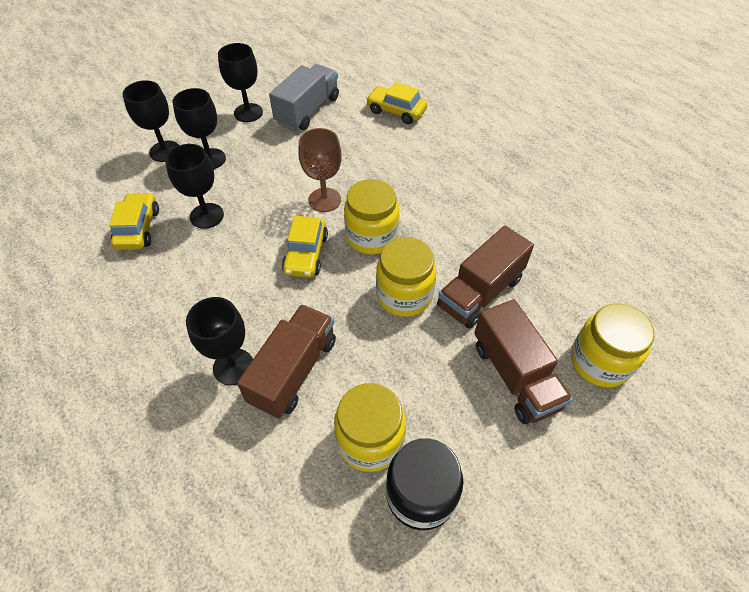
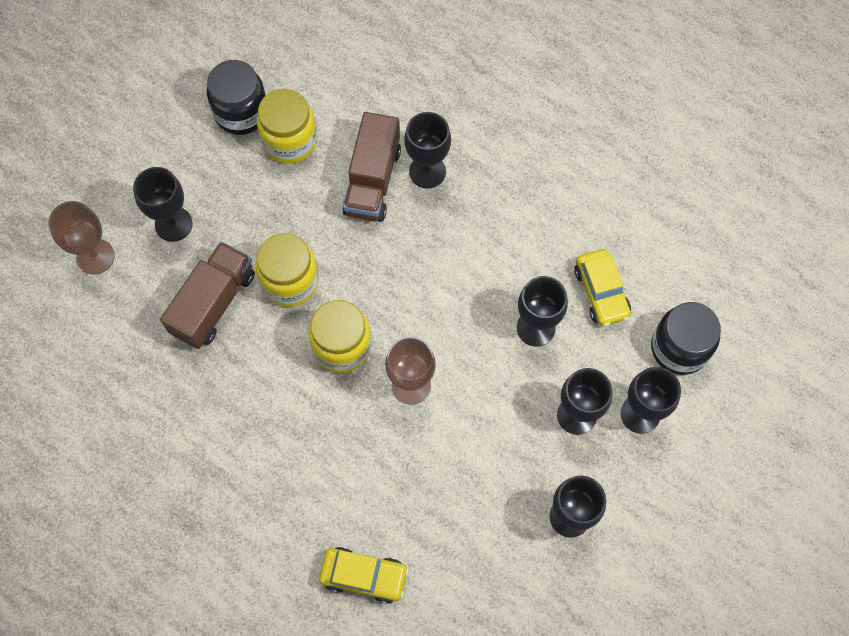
camera: 165 degrees right, 15 degrees up
grey truck [269,64,339,130] -> none
yellow car [282,216,328,278] -> none
brown truck [474,299,573,424] -> black goblet [133,167,193,242]
yellow jar [571,303,655,387] -> brown goblet [48,201,115,274]
none -> black jar [651,302,721,375]

